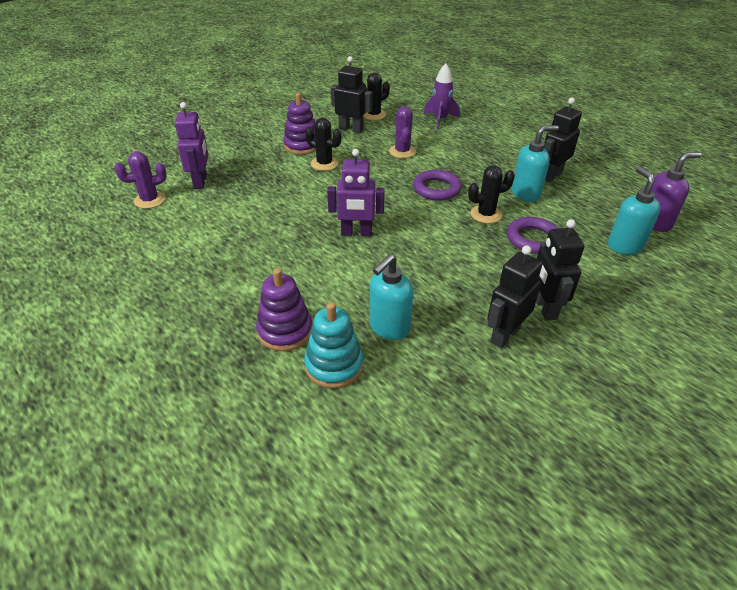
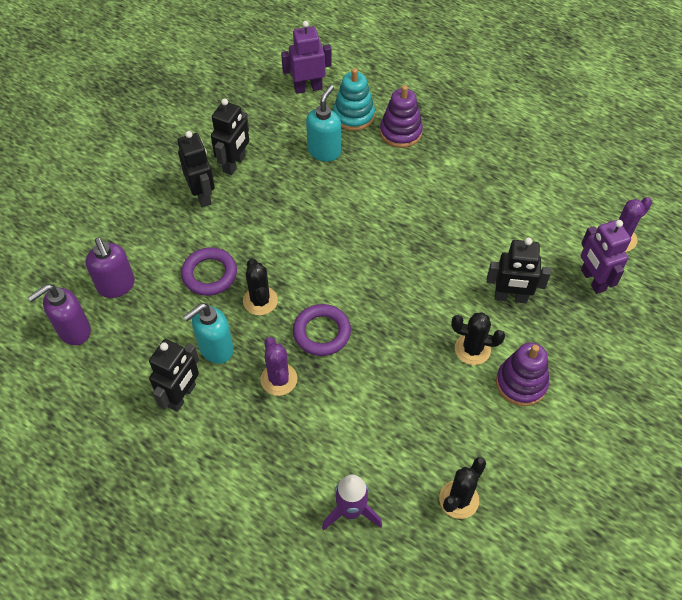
camera: 165 degrees right, 15 degrees up
purple robot [327,149,385,236] -> purple robot moved to [281,21,332,94]
black robot [331,56,372,133] -> black robot moved to [487,238,551,303]
purple cactus [389,106,416,158] -> purple cactus moved to [260,337,297,396]
black cactus [468,165,515,224] -> black cactus turned 75 degrees counterclockwise [243,258,278,315]
turquoise soap dispenser [608,166,661,255] -> purple soap dispenser [86,238,135,298]

